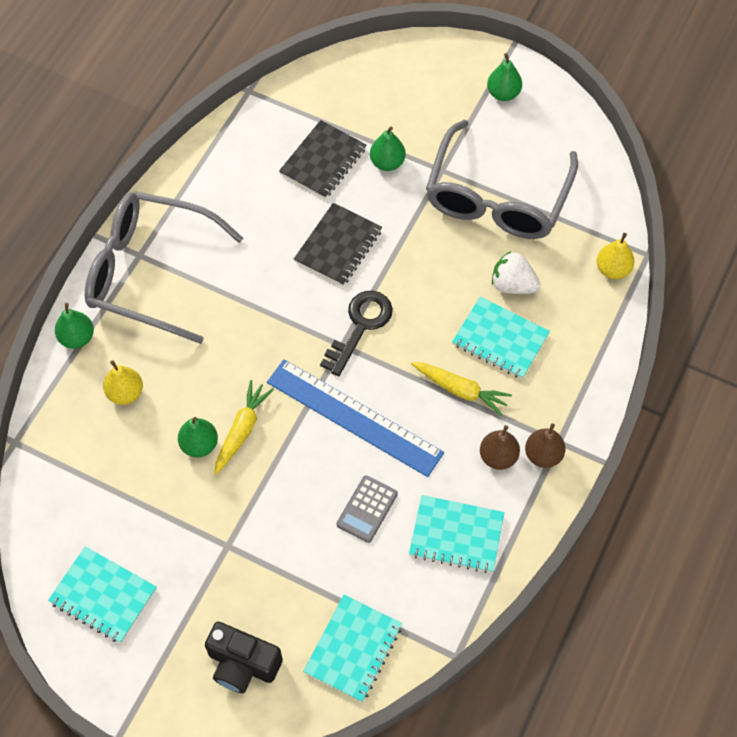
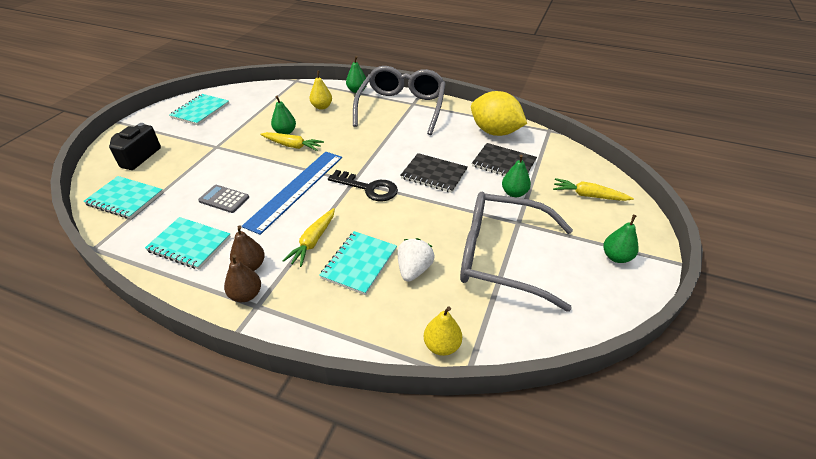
camera: 85 degrees right, 20 degrees down
turquoise notebook [409,495,505,573] -> turquoise notebook turned 75 degrees counterclockwise [145,217,231,269]
none -> yellow lemon [471,91,527,136]
none -> yellow carrot [553,178,634,201]

